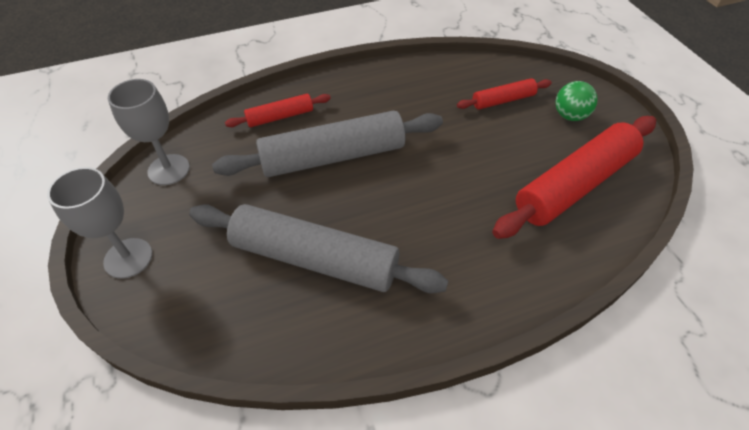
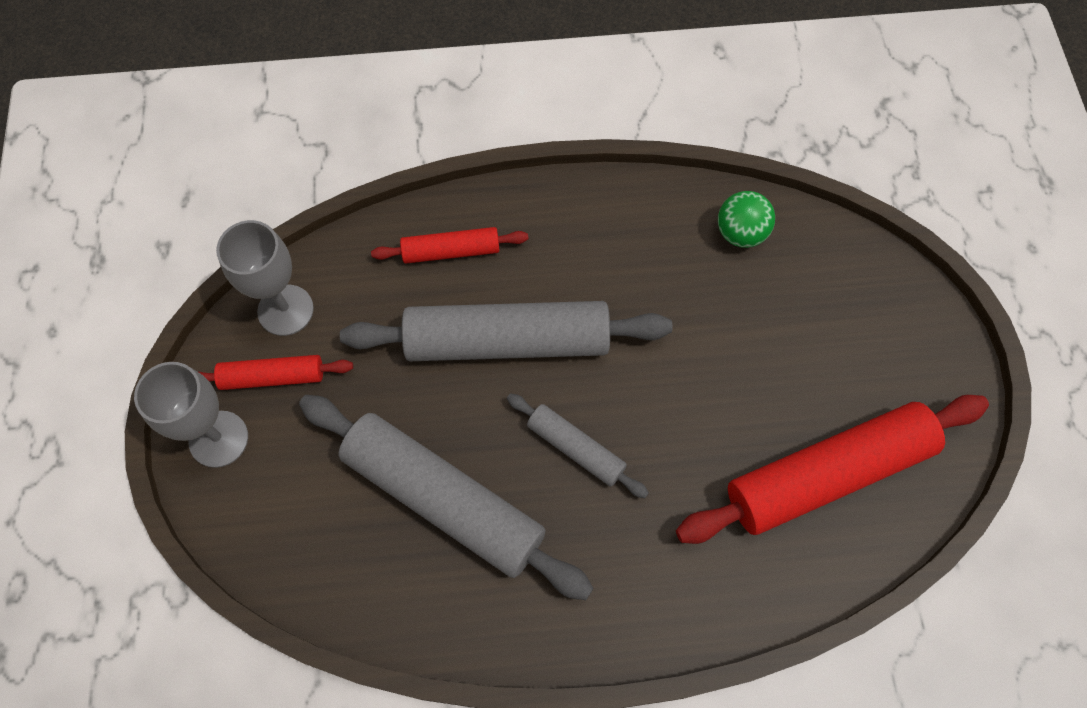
camera: 15 degrees right, 15 degrees up
red rolling pin [457,78,552,109] -> red rolling pin moved to [197,355,353,390]
green ball [555,81,598,121] -> green ball moved to [718,191,775,248]
none -> grey rolling pin [507,393,649,498]

